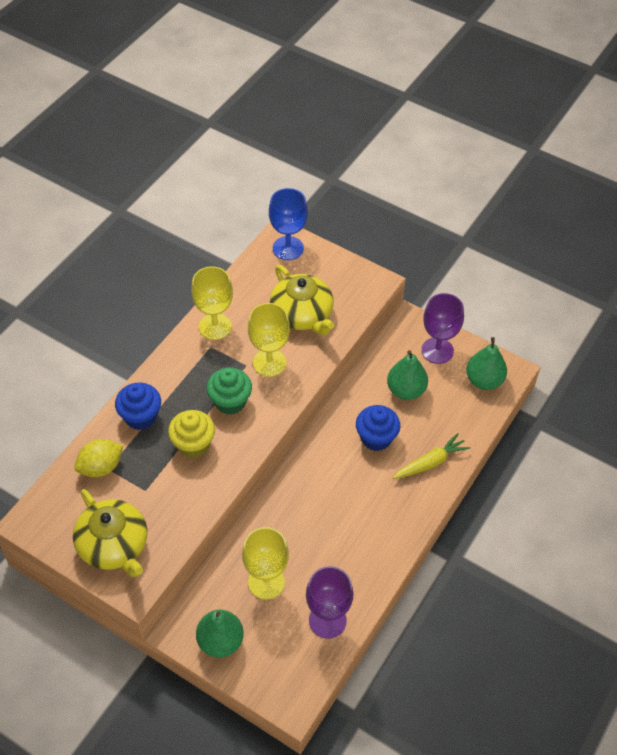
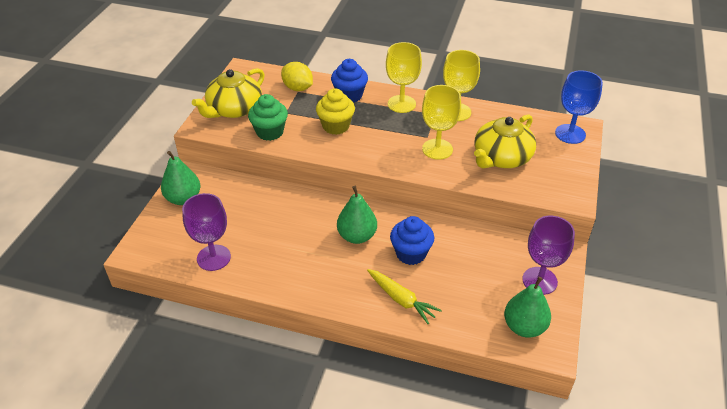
camera: 75 degrees right, 10 degrees down
green cupcake [206,368,252,415] -> green cupcake moved to [248,94,288,141]
yellow goblet [242,527,289,600] -> yellow goblet moved to [386,42,422,113]
green pear [387,350,428,400] -> green pear moved to [337,186,377,244]

